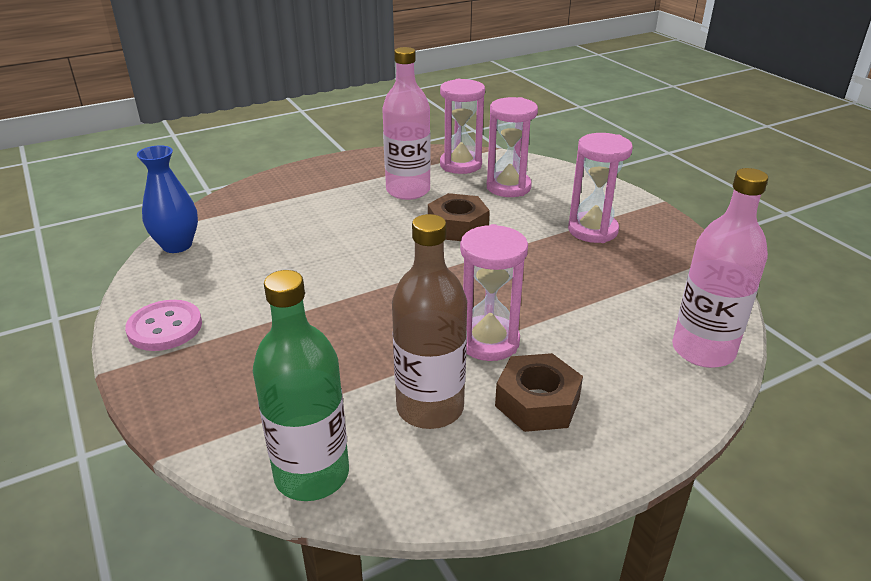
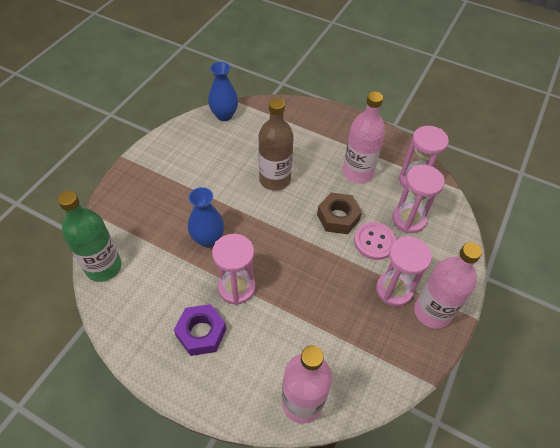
camera: 55 degrees right, 20 degrees up
pink button [125,300,202,351] -> pink button moved to [354,222,396,260]
brown bottle [392,214,467,429] -> brown bottle moved to [258,98,294,191]
brown nut [495,353,583,432] -> purple nut [174,304,227,356]
none -> blue vase [188,187,224,247]
none -> pink bottle [414,242,482,329]

